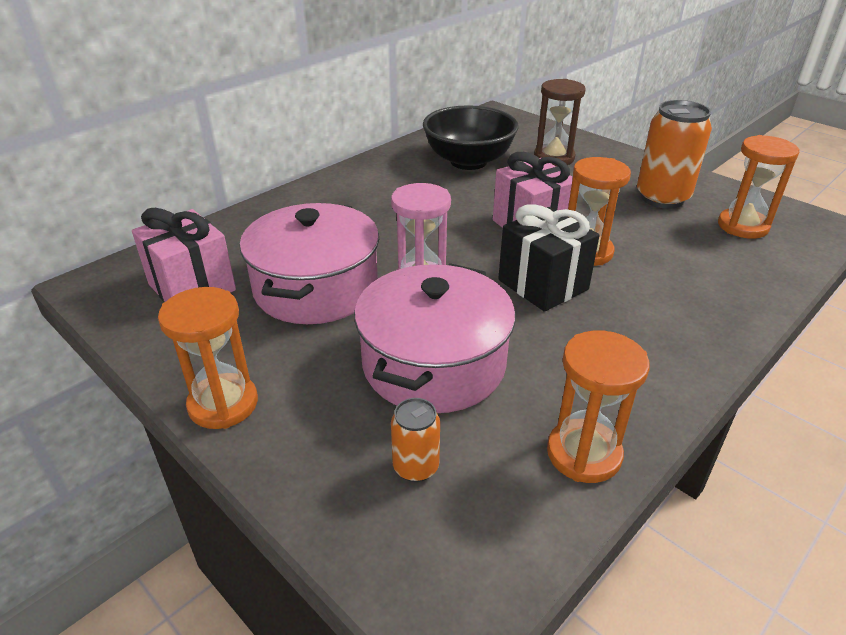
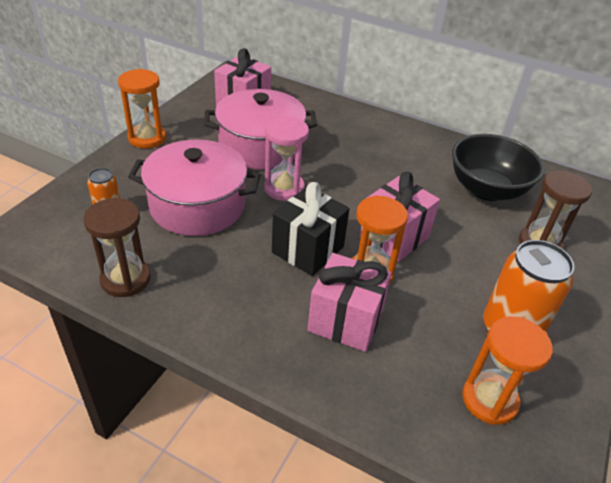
camera: 70 degrees right, 5 degrees up
orange hourglass [547,330,650,483] -> brown hourglass [83,198,151,297]
none -> pink gift [308,253,392,352]

